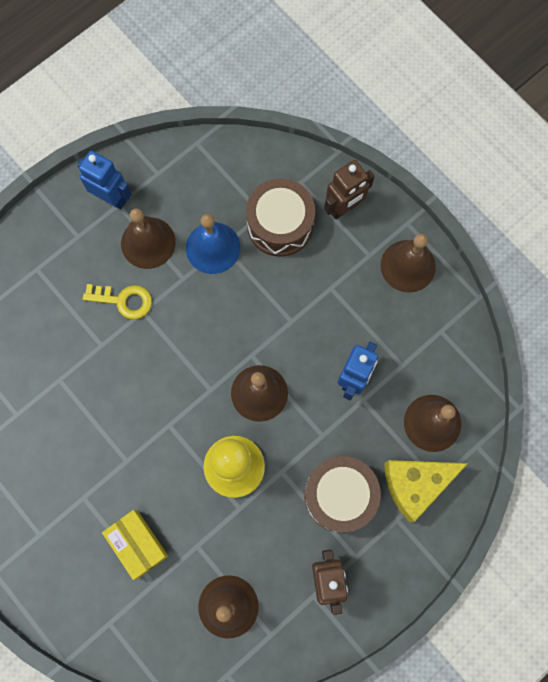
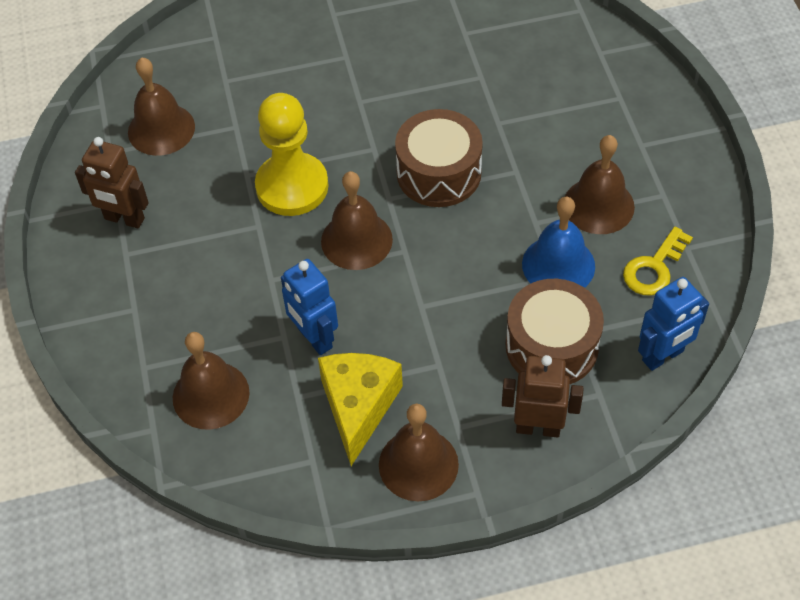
camera: 120 degrees right, 20 degrees down
blue robot [77,151,132,209] -> blue robot moved to [638,277,709,371]
yellow key [83,284,152,320] -> yellow key moved to [623,227,693,295]
yellow box [102,510,168,580] -> none
brown drum [304,456,381,532] -> brown drum moved to [395,109,483,207]
brown robot [324,160,375,219] -> brown robot turned 105 degrees clockwise [502,355,583,438]
yellow cheese [384,460,468,522] -> yellow cheese moved to [318,353,403,466]

